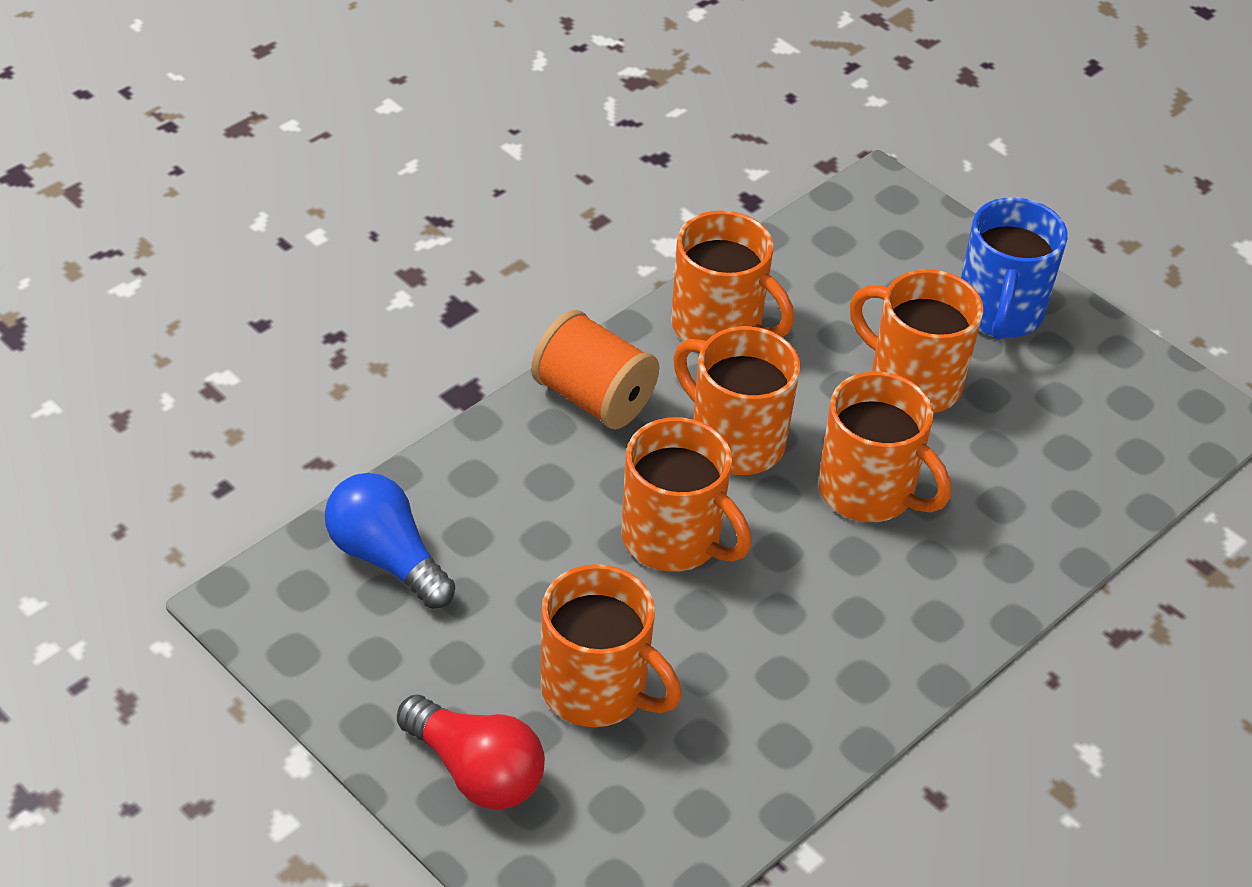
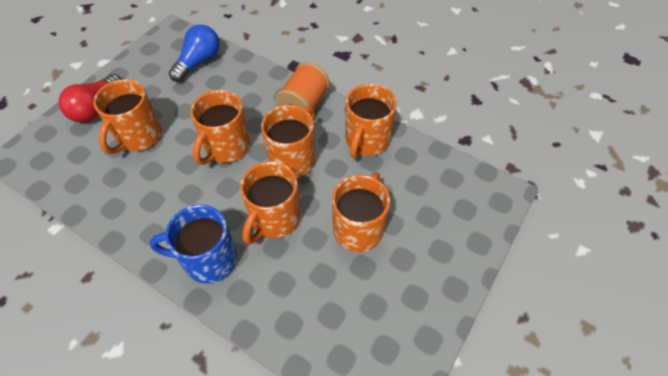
camera: 80 degrees right, 10 degrees up
blue mug [961,197,1068,340] -> blue mug moved to [150,205,237,284]

